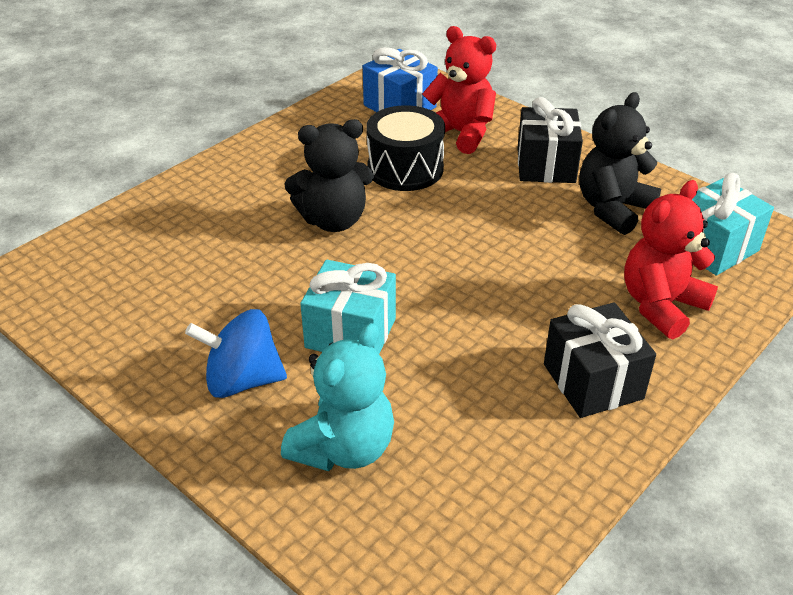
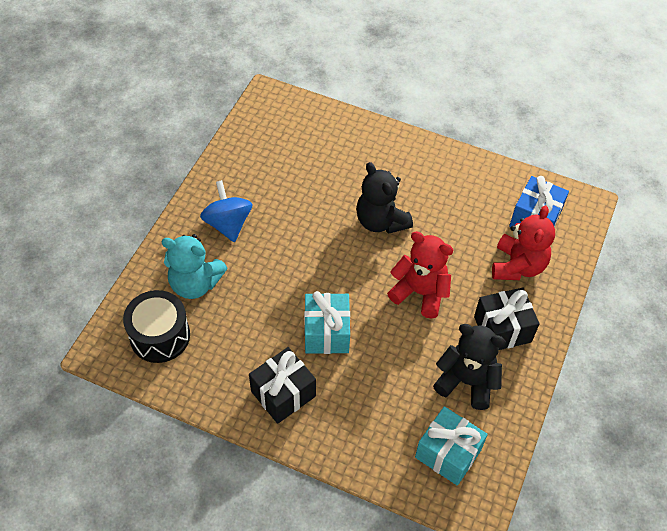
camera: 70 degrees right, 15 degrees up
turquoise gift [300,260,396,354] -> turquoise gift moved to [304,291,350,354]
black drum [366,105,445,191] -> black drum moved to [123,290,190,363]
red teddy bear [624,180,718,339] -> red teddy bear moved to [387,231,453,319]

